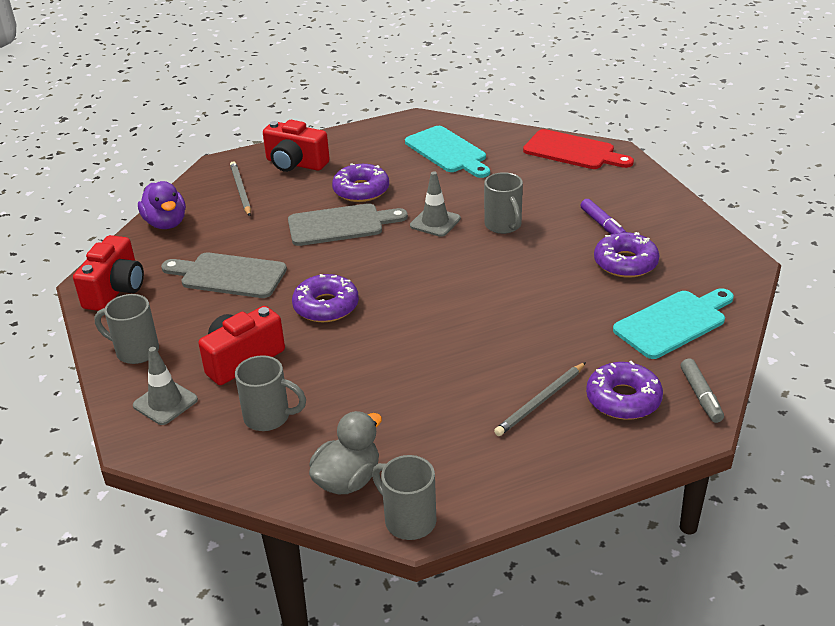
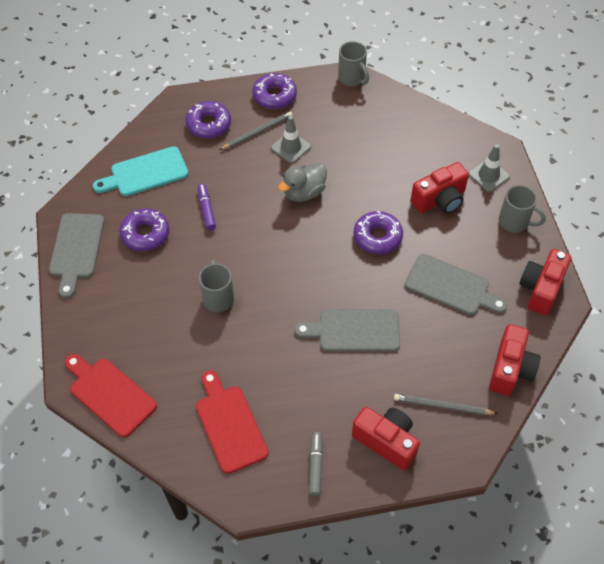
camera: 170 degrees left, 20 degrees up
purple duck [138,181,186,229] -> red camera [489,324,540,396]
grey pencil [230,161,251,216] -> grey pencil turned 105 degrees clockwise [394,394,498,415]
grey mug [235,355,306,431] -> none
grey duck [309,411,382,494] -> grey duck moved to [278,163,327,202]
purple donut [332,163,389,202] -> purple donut moved to [252,73,297,109]
turquoise cutting board [405,126,490,178] -> red cutting board [196,370,269,474]
grey traffic cone [410,171,461,237] -> grey traffic cone moved to [271,116,311,163]
purple marker [581,199,626,234] -> purple marker moved to [198,184,216,230]
grey marker [681,358,724,423] -> grey marker moved to [309,432,323,496]
none -> grey cutting board [49,213,105,298]

